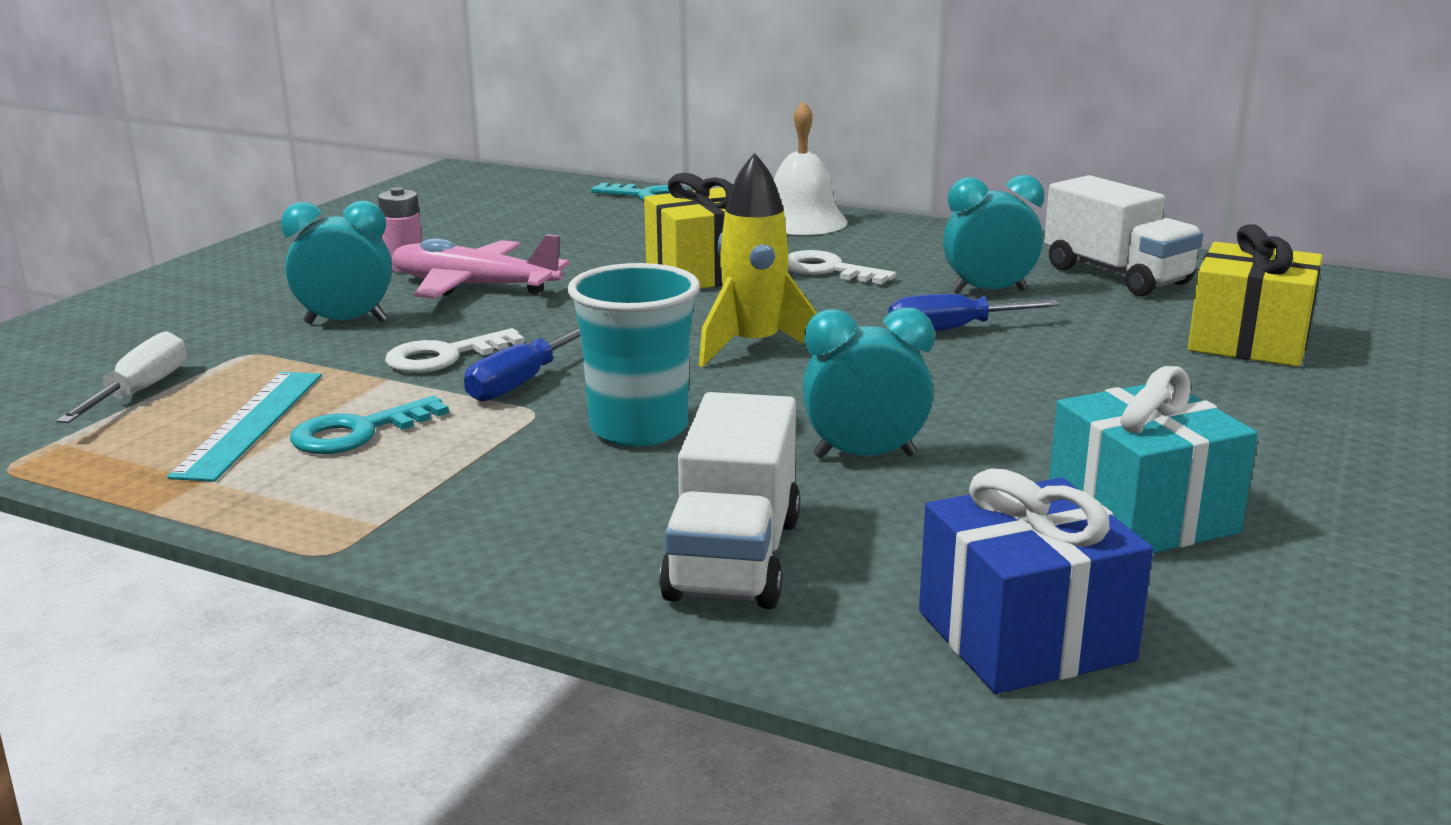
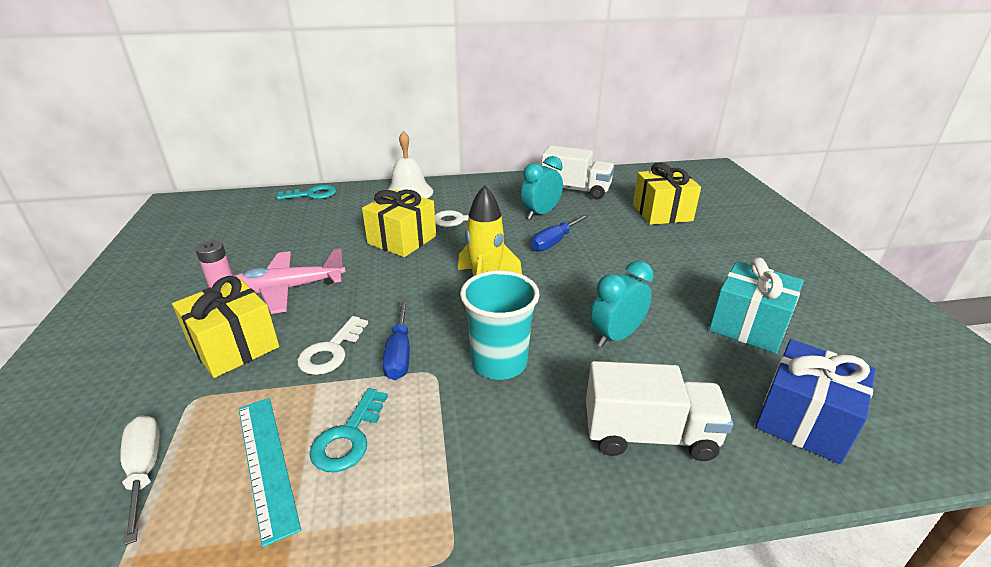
camera: 35 degrees left, 10 degrees up
turquoise clock [281,201,392,324] -> yellow gift [172,276,279,378]
white truck [659,392,800,609] -> white truck turned 60 degrees counterclockwise [586,361,733,461]

